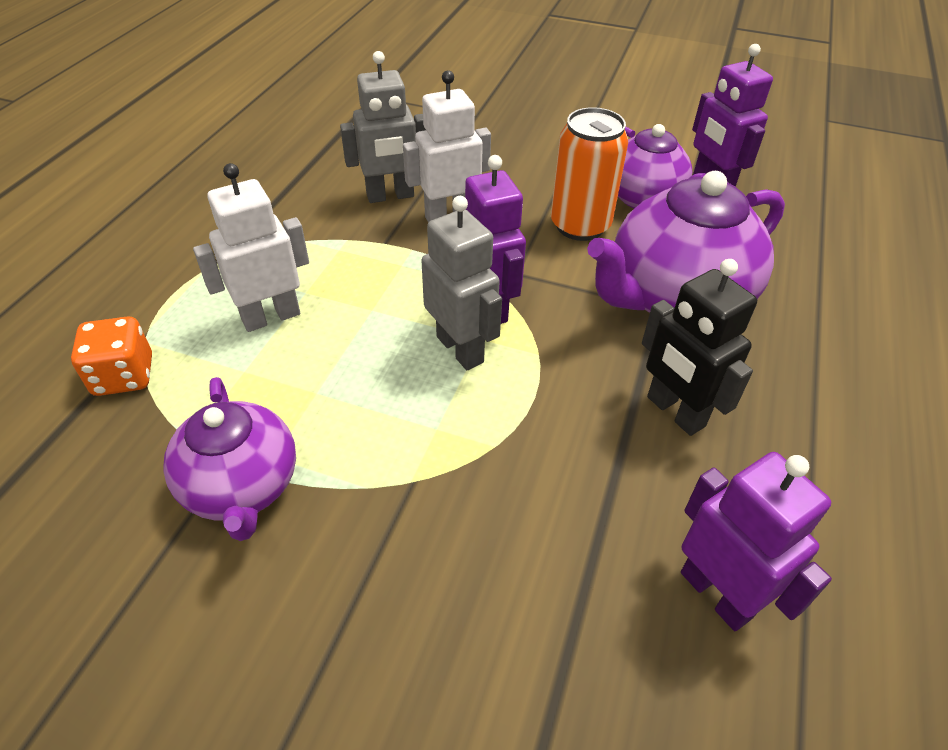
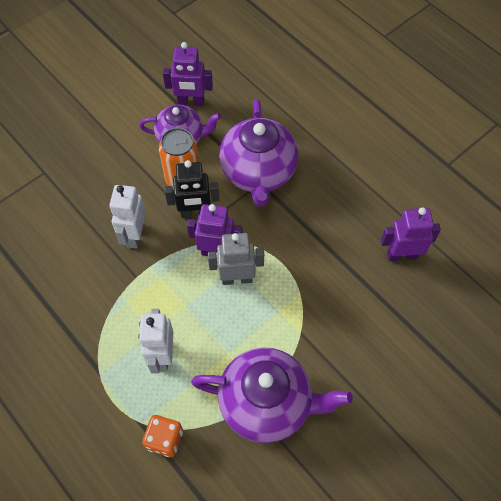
camera: 60 degrees left, 15 degrees up
purple teapot [163,377,296,541] -> purple teapot [191,348,353,443], size x1.55
grey robot [340,51,426,203] -> none
black robot [642,259,757,436] -> black robot moved to [164,160,219,218]

